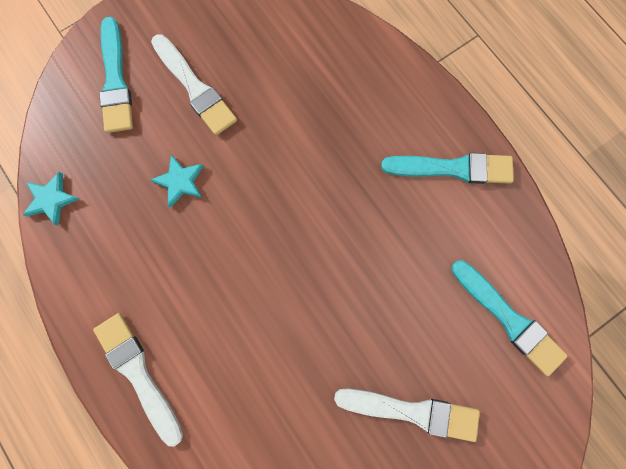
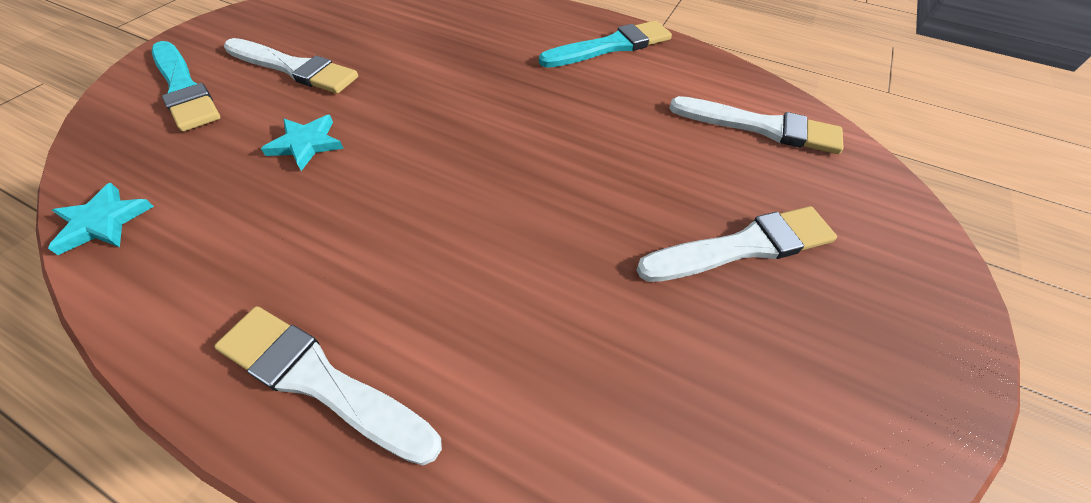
camera: 30 degrees left, 25 degrees down
turquoise brush [451,260,568,376] -> white brush [669,96,844,154]

